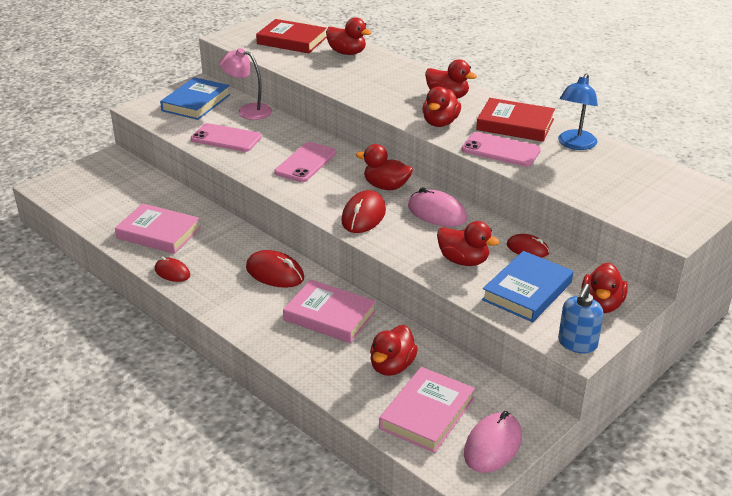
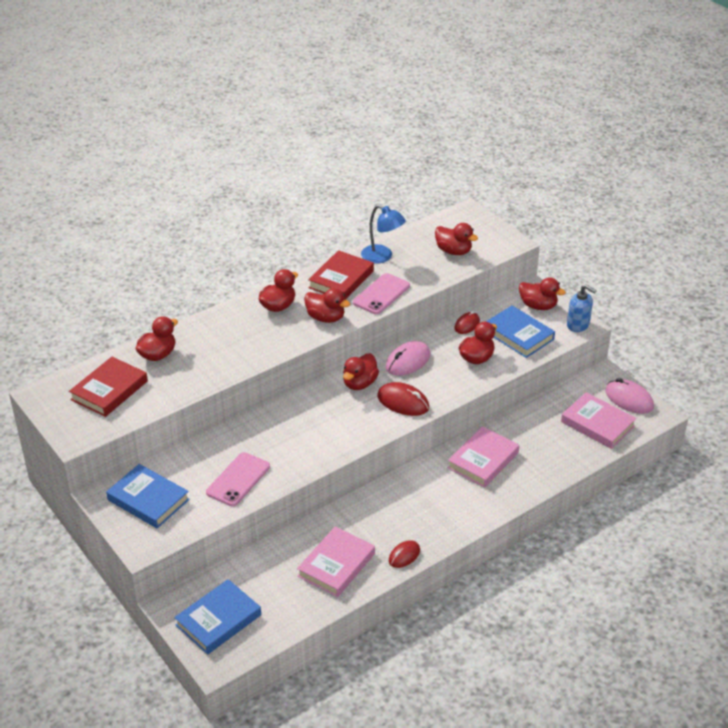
camera: 80 degrees left, 5 degrees up
pink lamp [220,48,272,120] -> none
red mouse [246,250,304,288] -> none
pink phone [274,142,336,182] -> none
red duck [370,325,418,376] -> red duck moved to [435,223,478,255]
none -> blue book [174,579,261,655]

